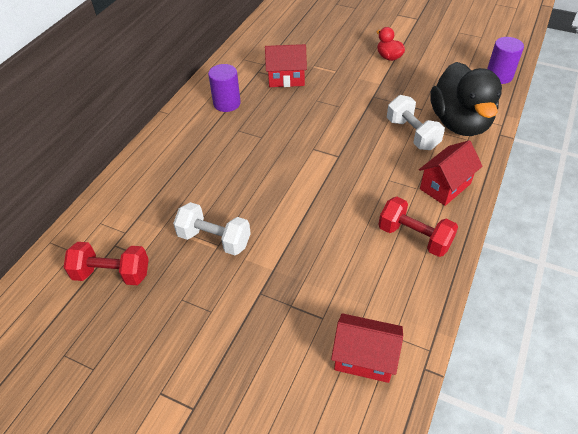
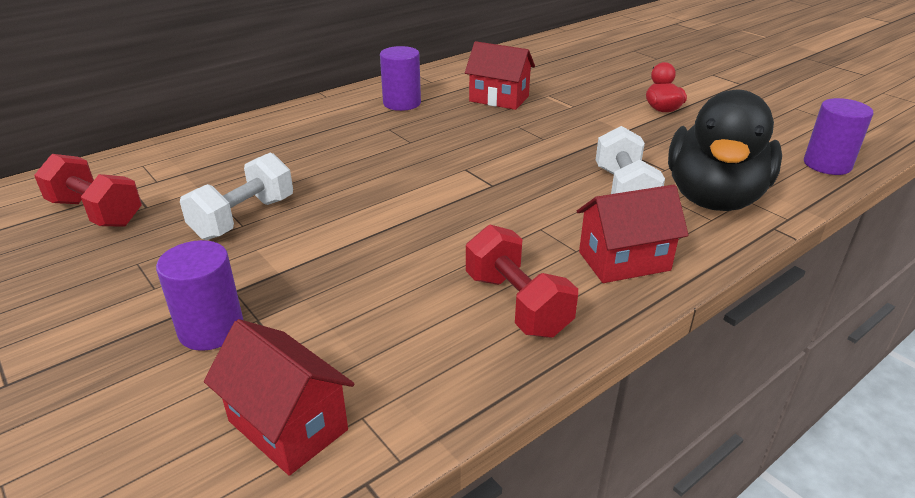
camera: 25 degrees right, 15 degrees down
white dumbbell [173,202,251,255] -> white dumbbell turned 75 degrees clockwise [180,152,293,240]
none -> purple cylinder [156,240,243,351]

